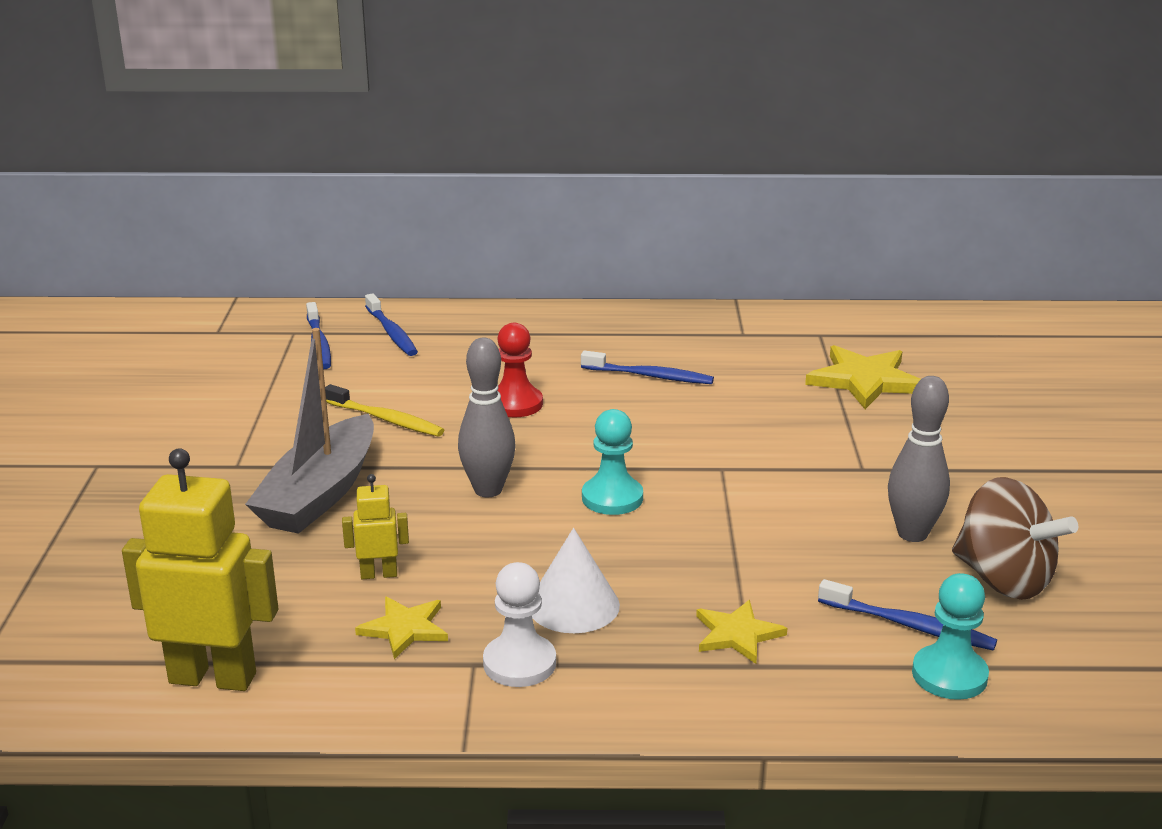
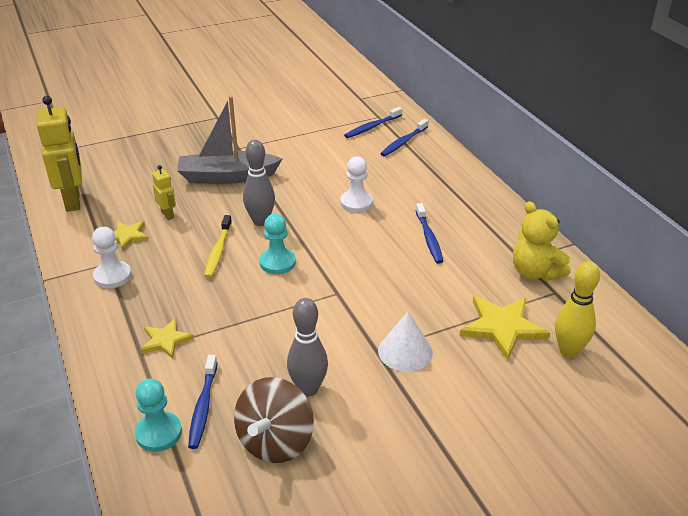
camera: 65 degrees right, 10 degrees up
yellow toothbrush [325,384,444,436] -> yellow toothbrush moved to [204,215,232,278]
red pawn [497,323,543,417] -> white pawn [340,157,373,213]
white cone [532,528,620,633] -> white cone moved to [378,311,433,372]
none -> yellow teddy bear [513,201,570,281]
none -> yellow bowling pin [555,261,600,358]

